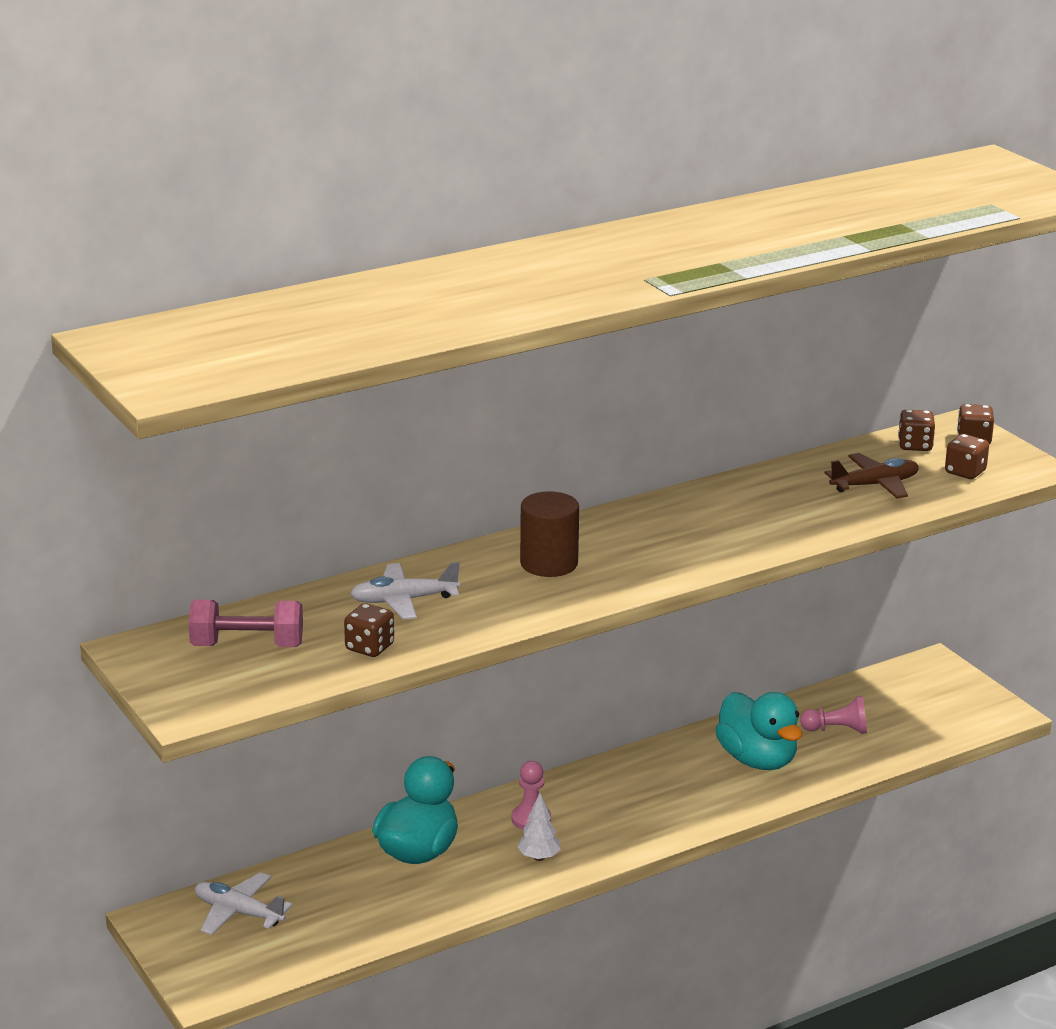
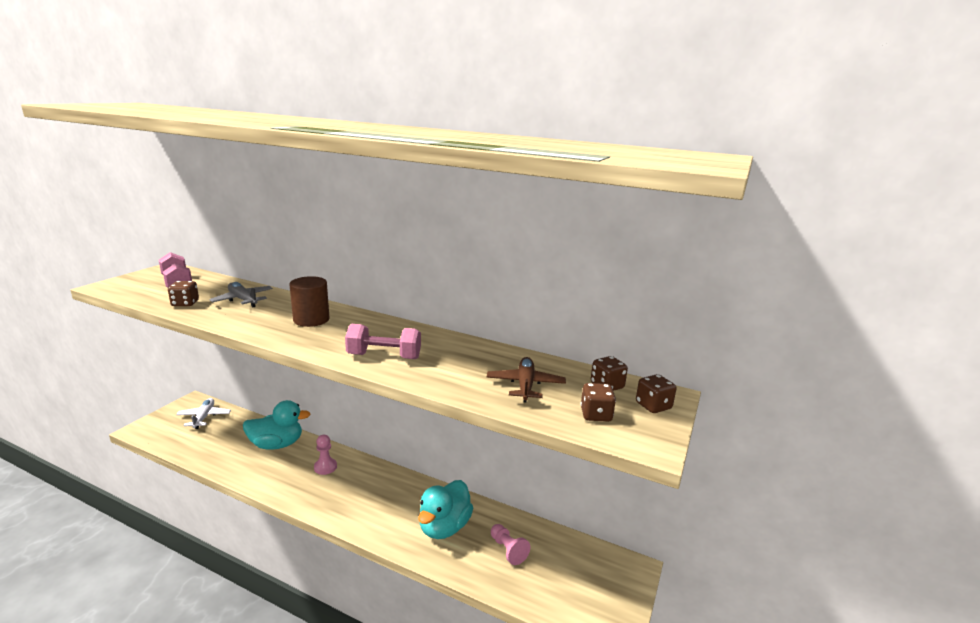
camera: 55 degrees right, 5 degrees down
white plane [350,562,460,619] -> grey plane [209,282,273,307]
white tree [517,793,561,861] -> none
brown plane [825,453,919,498] -> brown plane turned 120 degrees counterclockwise [487,357,566,403]
none -> pink dumbbell [345,324,421,359]

